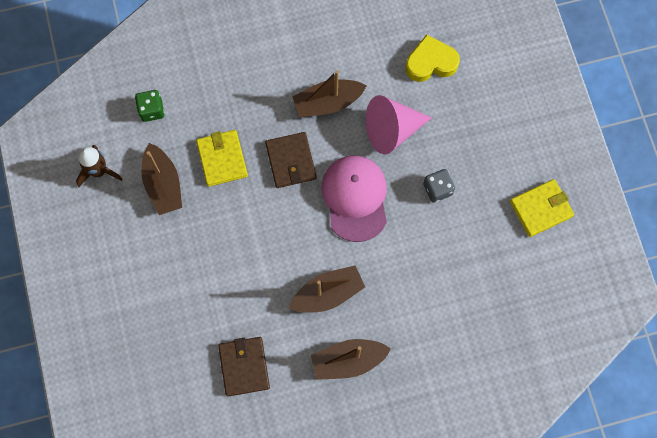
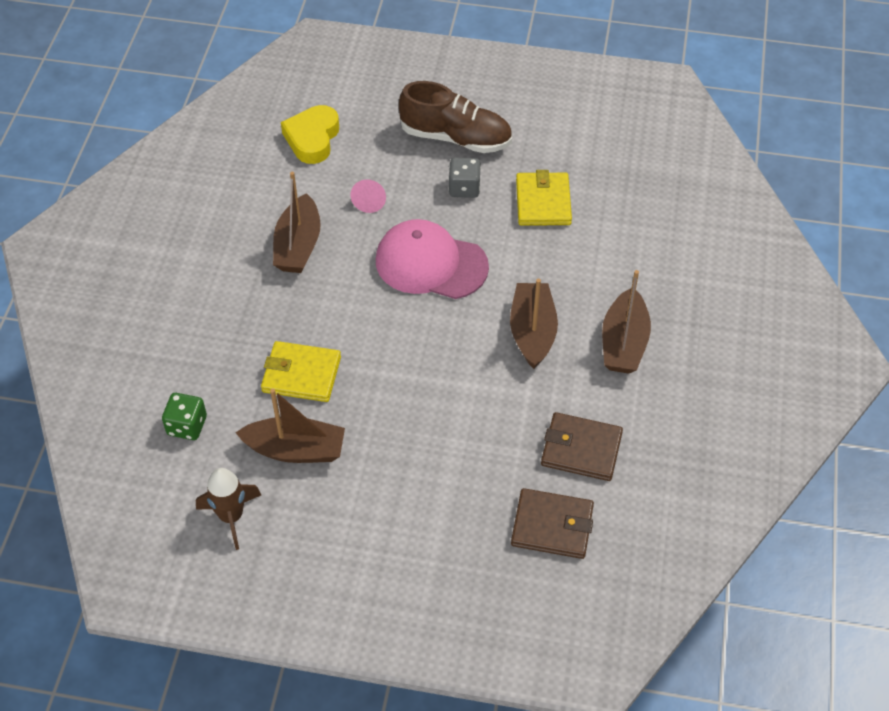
camera: 65 degrees left, 20 degrees down
brown wallet [265,132,317,188] -> brown wallet moved to [511,488,594,559]
pink cone [366,95,432,154] -> pink cone [351,179,386,213], size x0.48
yellow wallet [510,179,574,237] -> yellow wallet moved to [516,170,572,226]
none -> brown shoe [399,81,512,153]

